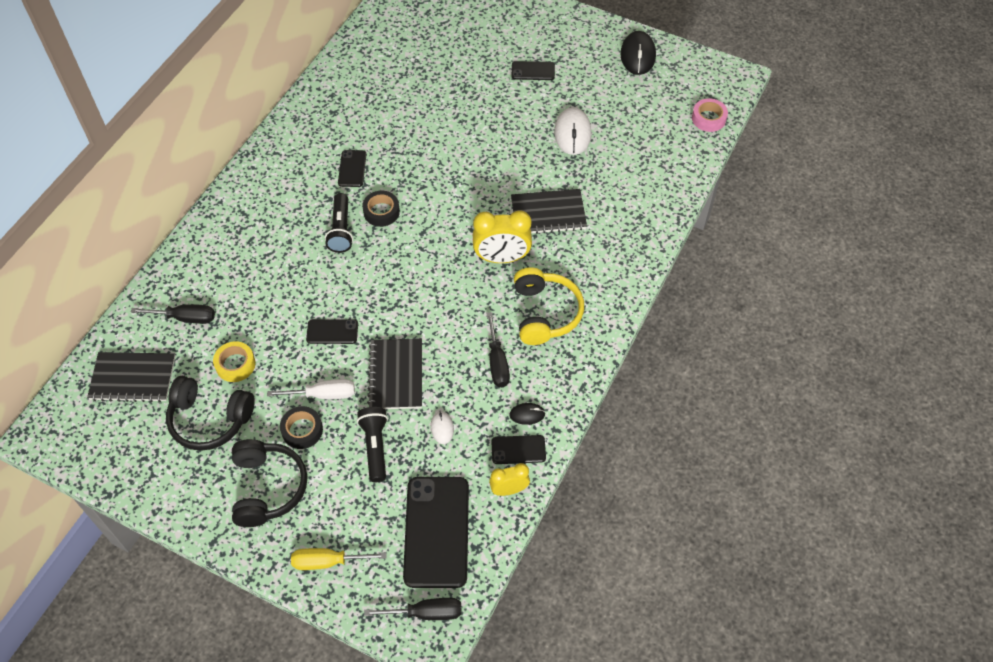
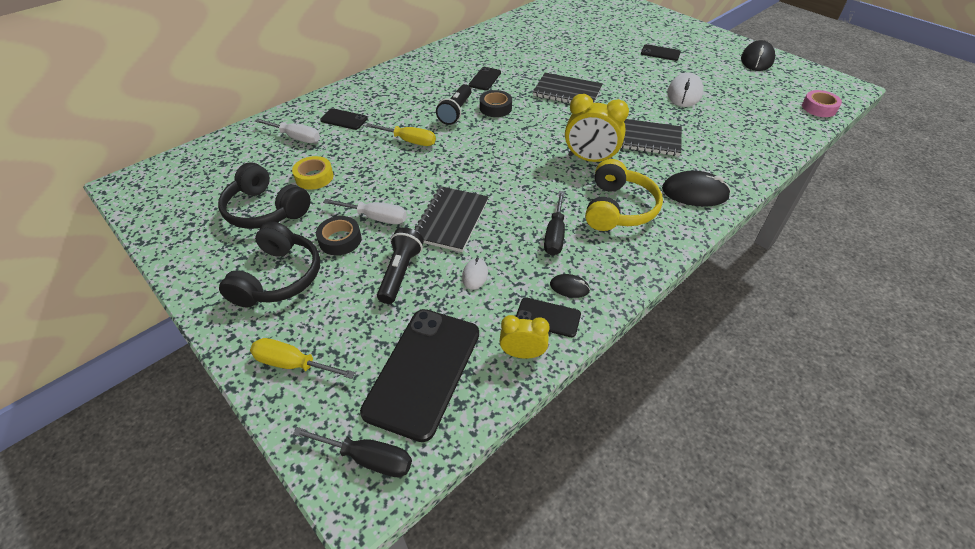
camera: 20 degrees right, 10 degrees down
black notebook [87,352,175,402] -> black notebook moved to [533,73,603,103]
black screwdriver [131,304,215,324] -> white screwdriver [255,119,320,143]
black phone [306,319,358,344] -> black phone moved to [320,108,368,130]
none -> yellow screwdriver [365,123,436,146]
none -> black mouse [662,171,731,207]

